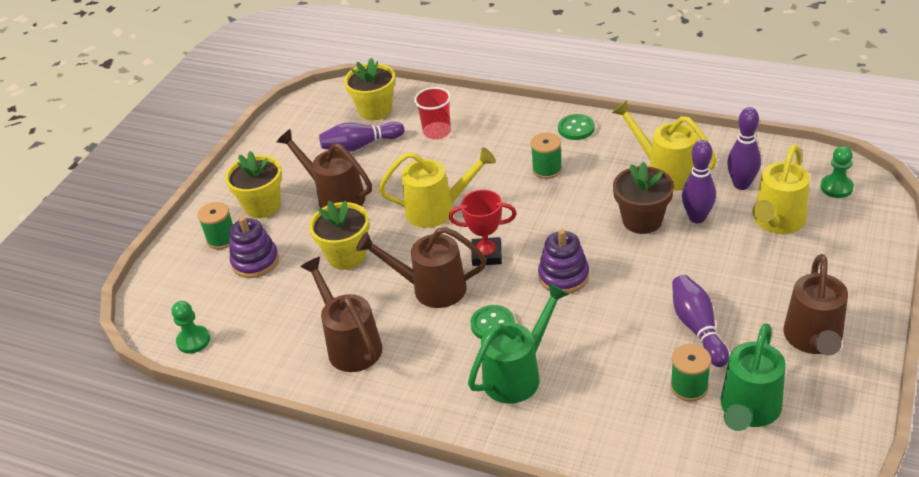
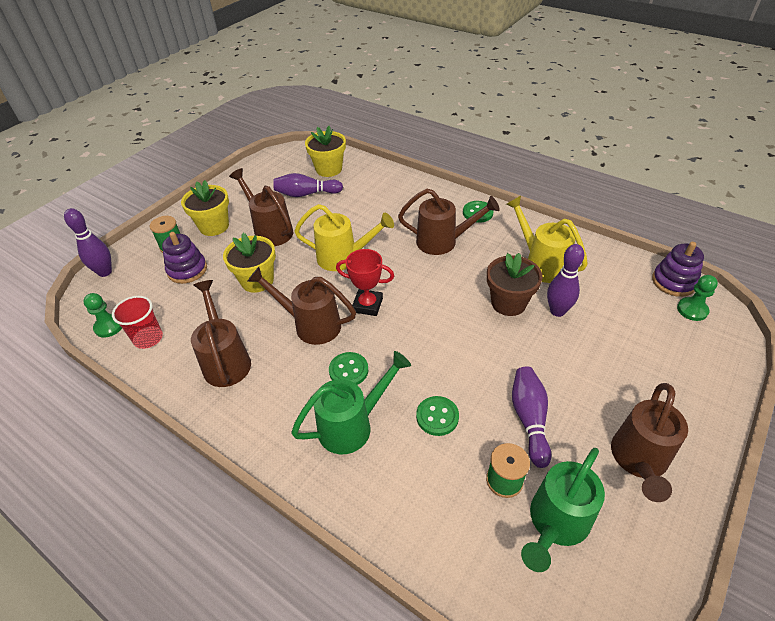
camera: 10 degrees right, 5 degrees up
red cup [414,87,451,139] -> red cup moved to [112,296,163,349]
green spool [531,133,562,179] -> brown watering can [398,189,500,255]
purple stacking toy [538,229,589,294] -> purple stacking toy moved to [652,242,704,297]
purple bowling pin [727,107,761,190] -> purple bowling pin moved to [64,208,112,277]
yellow watering can [752,144,810,234] -> none
none -> green button [416,396,459,436]

